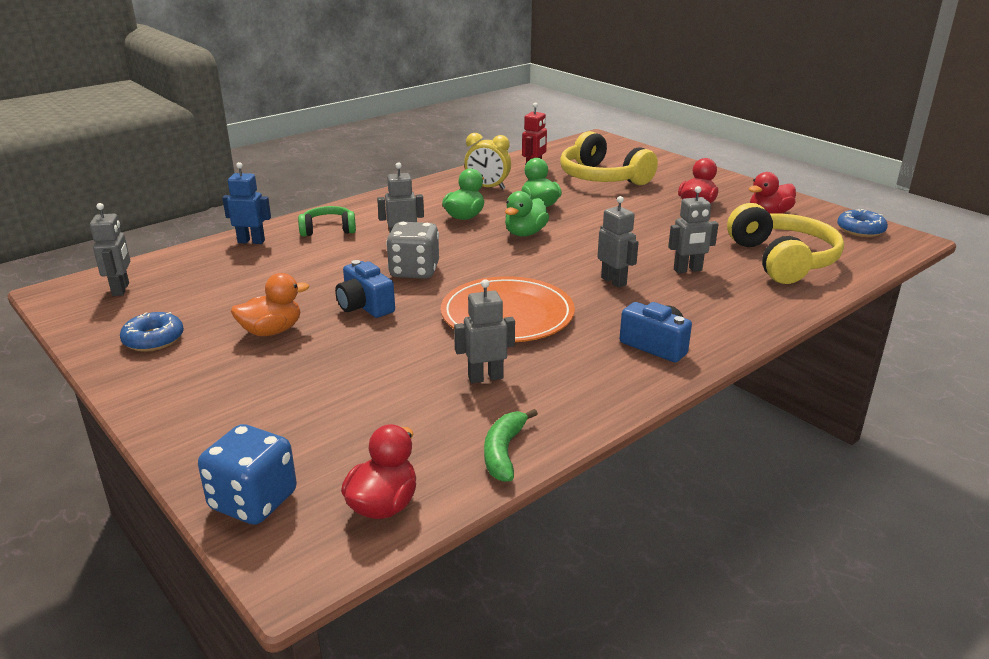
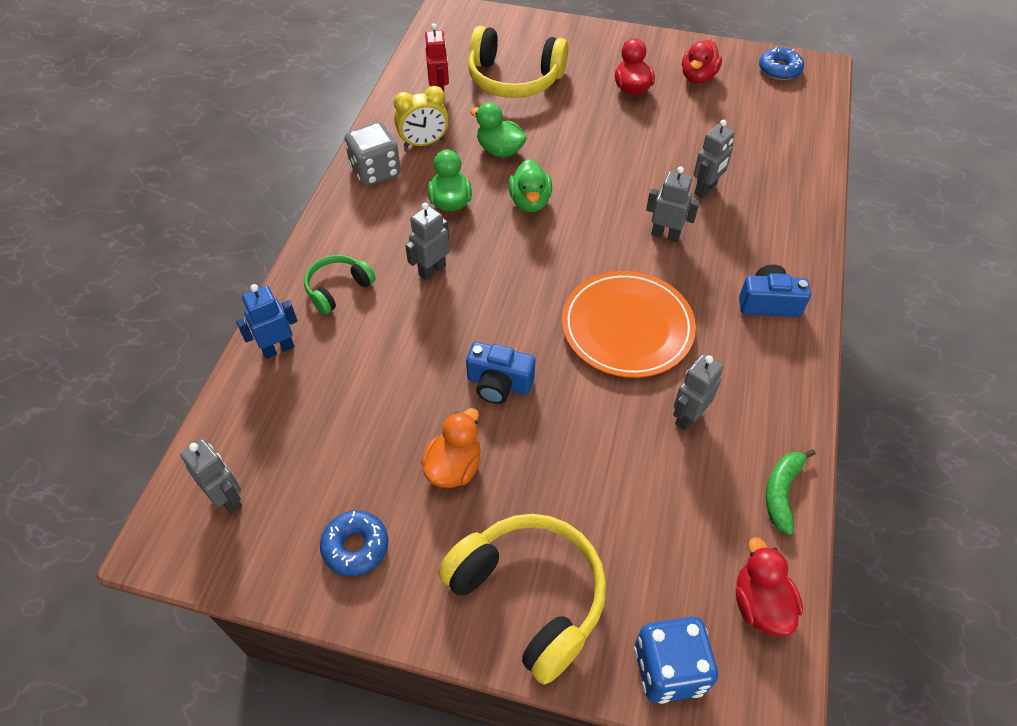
camera: 35 degrees left, 25 degrees up
grey dice [386,222,439,279] -> grey dice moved to [344,122,401,186]
green banana [484,409,538,482] -> green banana turned 45 degrees clockwise [766,449,816,535]
yellow headphones [727,203,844,284] -> yellow headphones moved to [438,514,606,685]

